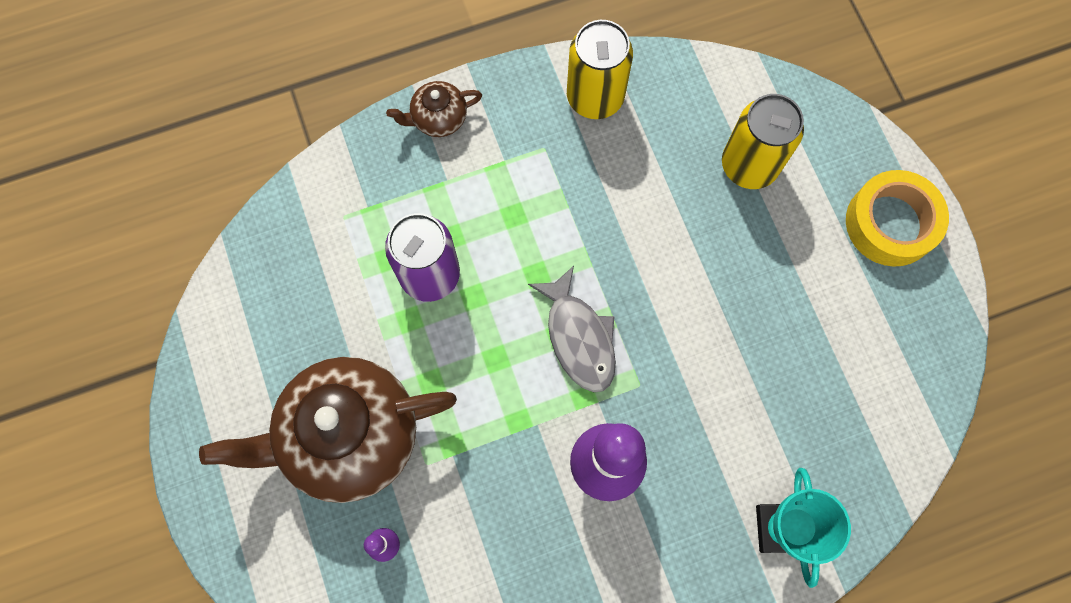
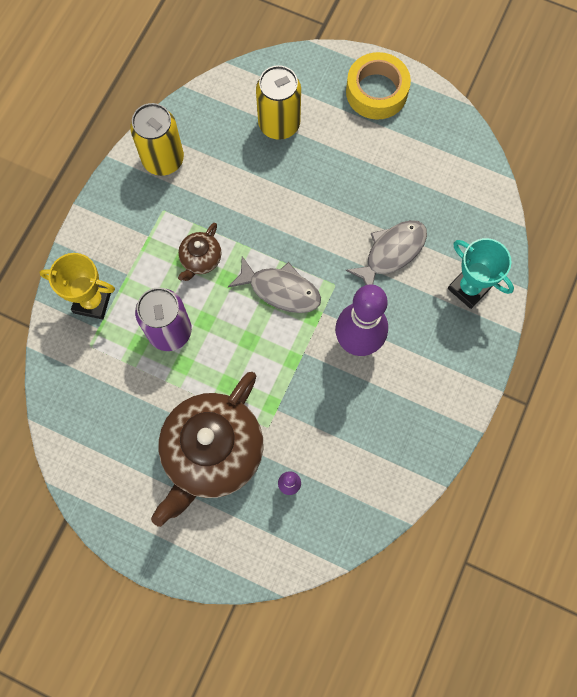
camera: 45 degrees left, 0 degrees up
brown teapot [386,81,482,137] -> brown teapot moved to [178,223,222,281]
none -> yellow trophy [39,253,115,319]
none -> grey fish [345,220,427,285]

